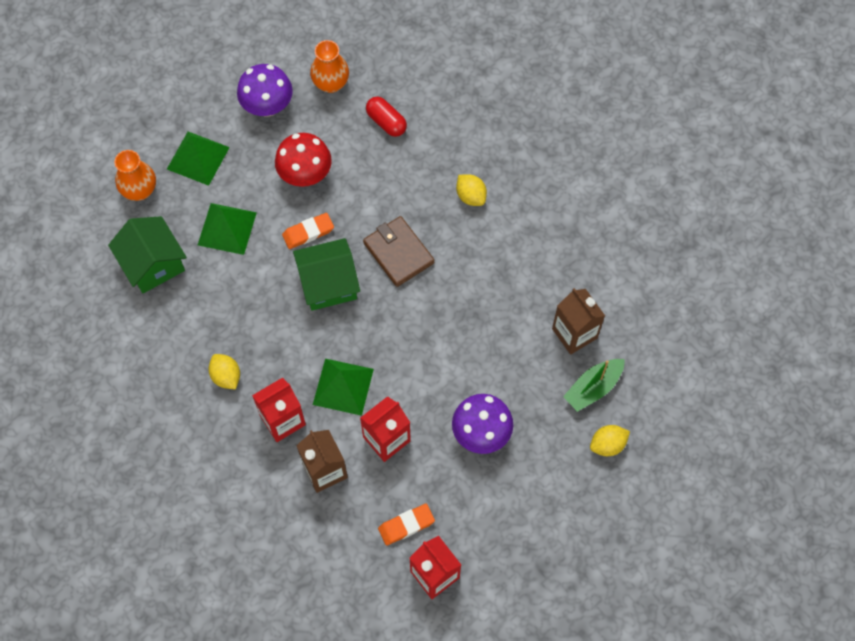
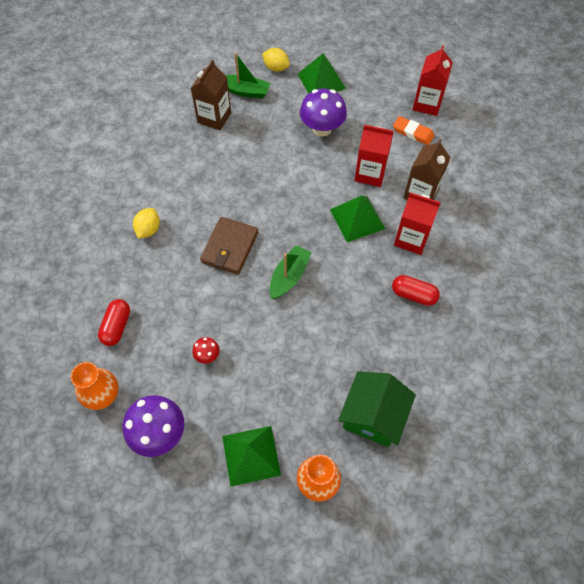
camera: 125 degrees left, 5 degrees down
green pyramid [198,203,257,255] -> green pyramid moved to [298,54,346,94]
yellow lemon [209,354,240,389] -> red capsule [392,275,440,306]
red mushroom [275,133,332,187] -> red mushroom [192,337,219,364], size x0.48
orange eraser [282,213,334,249] -> none
green house [293,238,360,311] -> green boat [270,245,311,299]

